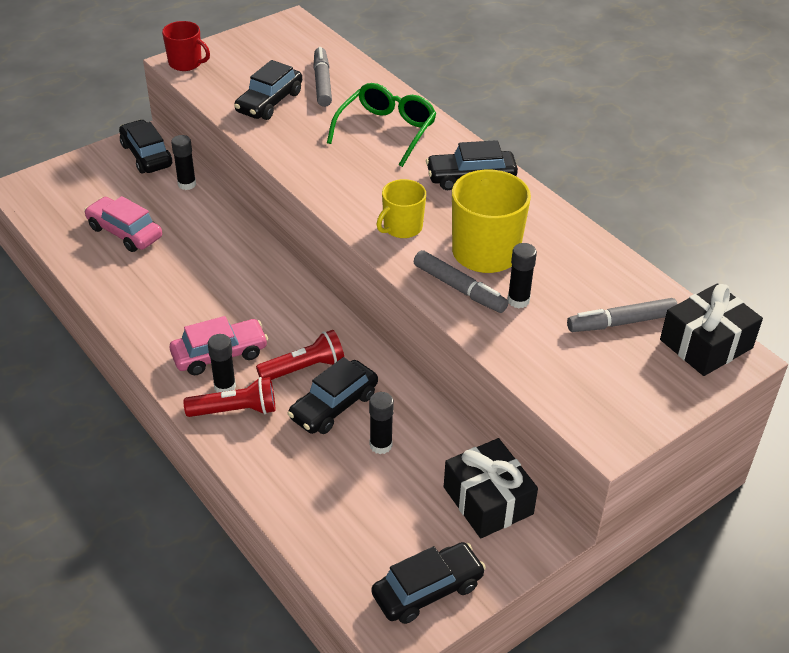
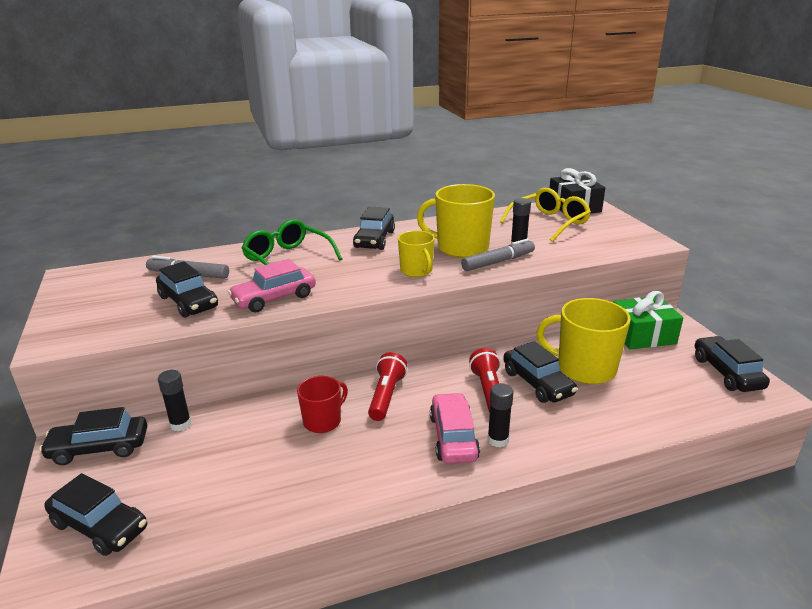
camera: 70 degrees left, 15 degrees down
pink car [84,196,162,252] -> pink car moved to [228,259,316,312]
red mug [162,21,210,71] -> red mug moved to [297,376,348,433]
red flashlight [184,377,275,417] -> red flashlight moved to [368,352,407,421]
black glue stick [369,392,394,454] -> yellow mug [536,298,631,384]
black gift [444,438,538,538] -> green gift [613,291,683,349]
grey marker [567,298,677,332] -> yellow glasses [500,188,591,242]
none -> black car [44,473,147,556]

